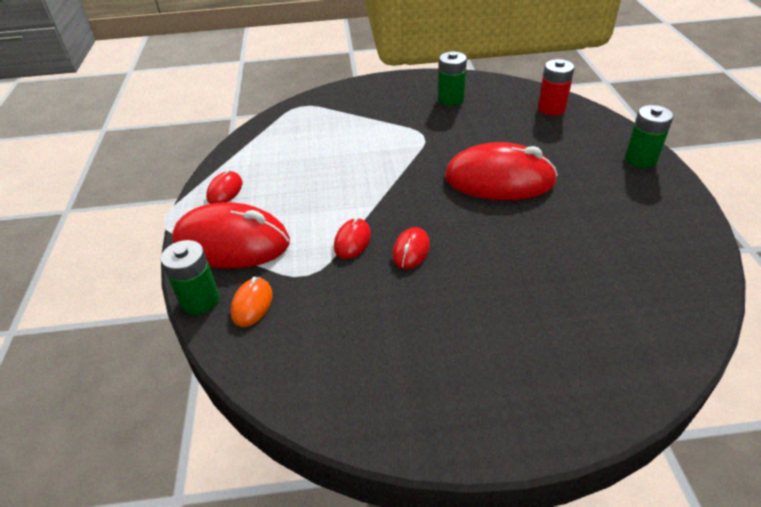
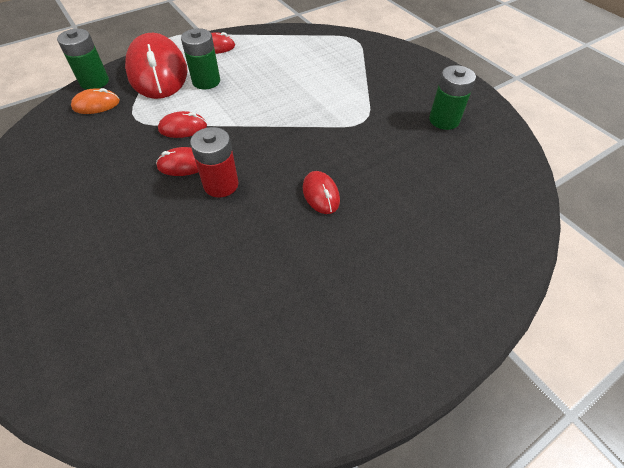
camera: 60 degrees right, 10 degrees up
red mouse [445,142,558,200] -> red mouse [303,171,340,214], size x0.45
red battery [538,59,574,116] -> red battery moved to [190,127,239,197]
green battery [625,105,674,168] -> green battery moved to [181,28,220,90]

